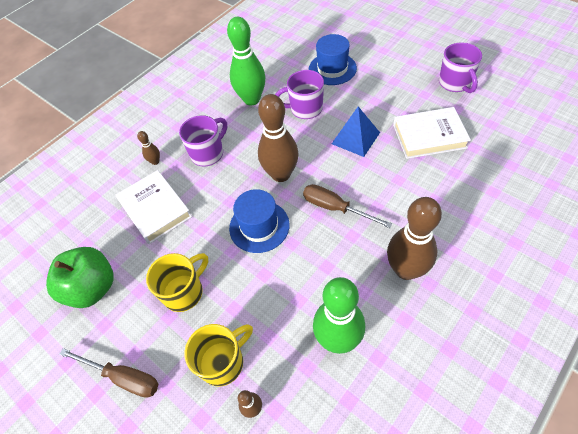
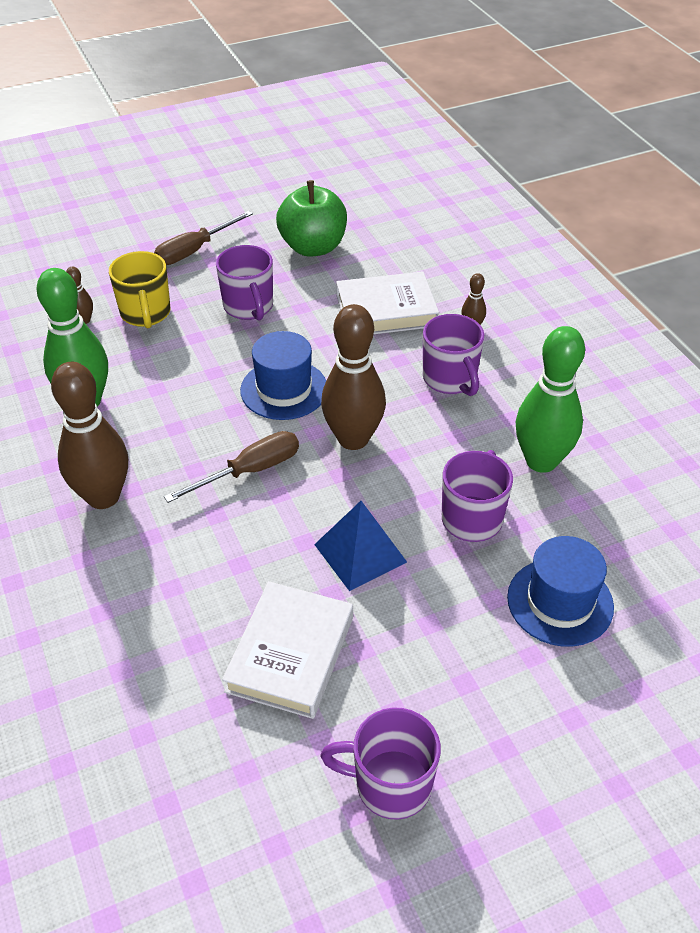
camera: 110 degrees right, 10 degrees down
yellow mug [146,253,208,312] -> purple mug [216,245,273,321]

